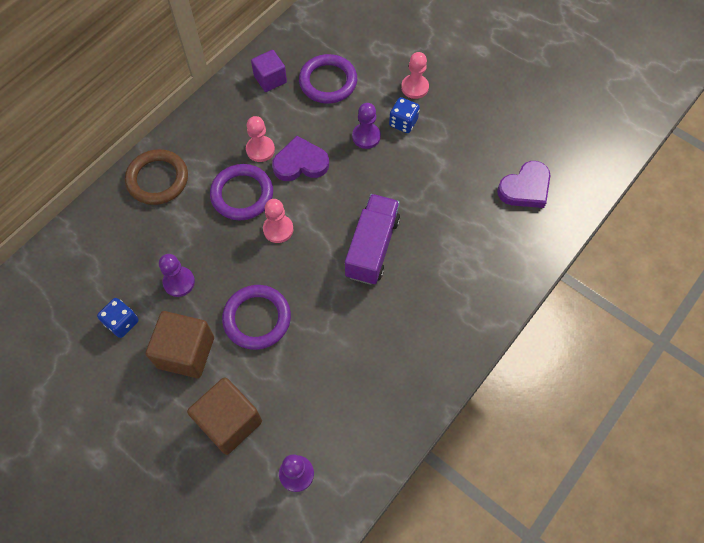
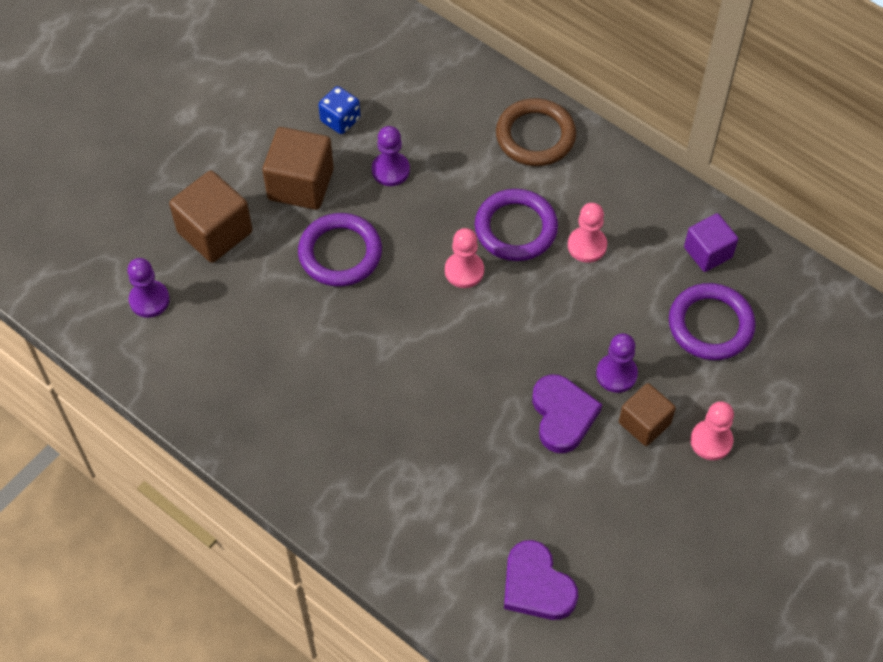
camera: 90 degrees right, 5 degrees down
purple heart [272,136,329,181] -> purple heart moved to [532,374,602,453]
purple truck [345,194,400,285] -> none
blue dice [389,97,420,133] -> brown cube [619,383,676,446]

